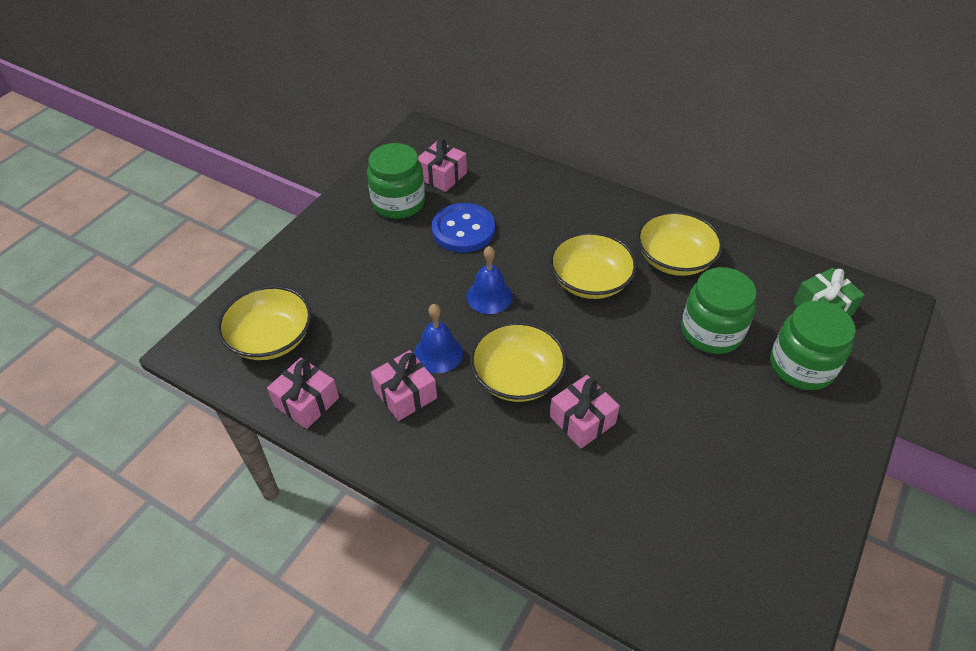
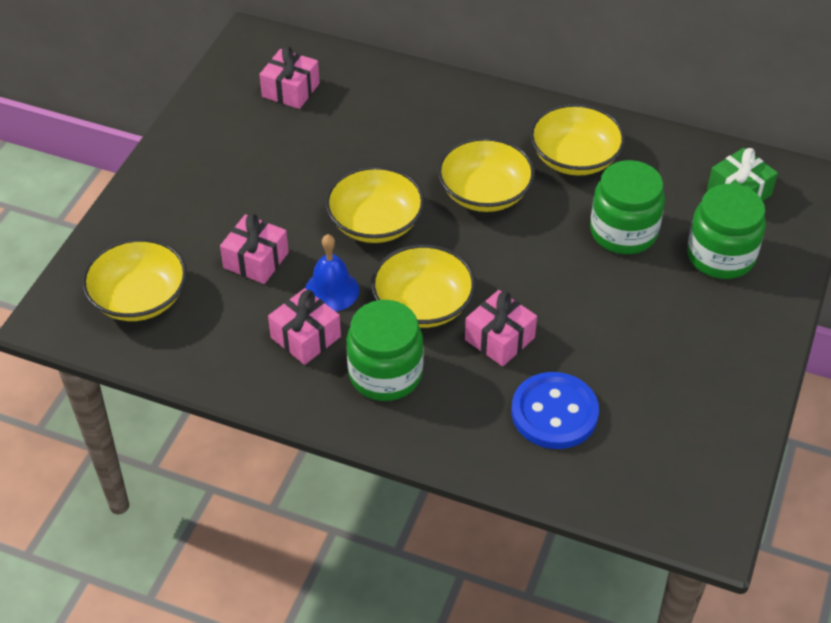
camera: 10 degrees left, 0 degrees up
pink gift [267,358,339,429] -> pink gift moved to [220,213,289,284]
green jar [367,143,425,219] -> green jar moved to [347,300,424,401]
blue button [432,203,495,252] -> blue button moved to [512,372,599,449]
blue bell [466,246,513,314] -> yellow bowl [325,166,425,243]

